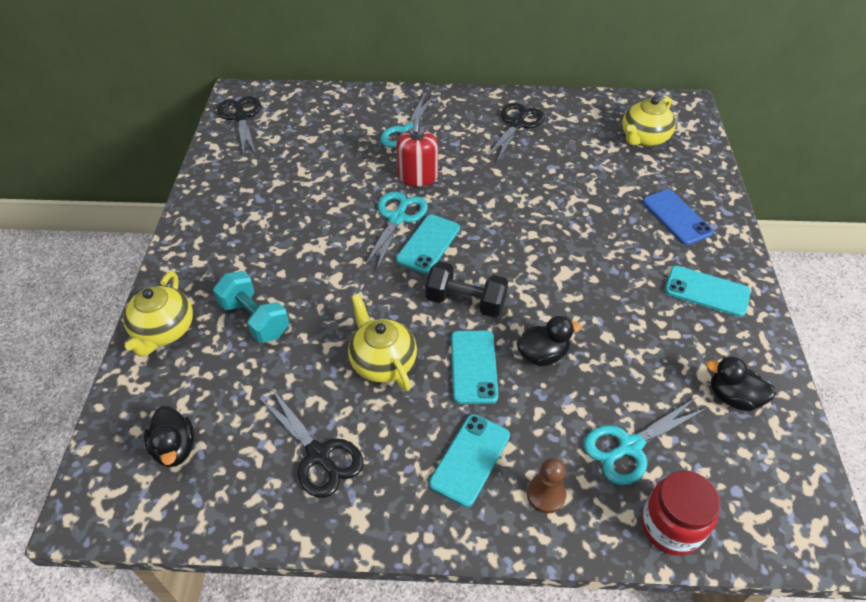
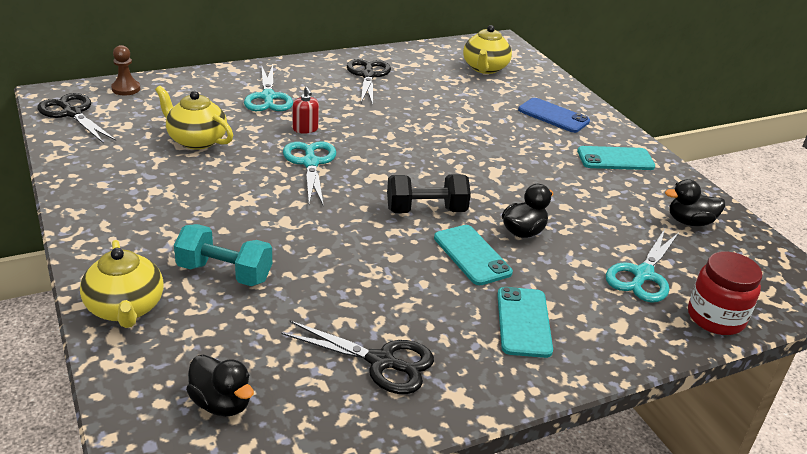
camera: 30 degrees left, 15 degrees down
yellow teapot [348,294,417,391] -> yellow teapot moved to [155,86,233,150]
red soap dispenser [396,118,438,187] -> red soap dispenser [293,87,319,134], size x0.62
turquoise phone [396,215,460,274] -> none
brown pawn [527,458,566,513] -> brown pawn moved to [111,45,141,95]

